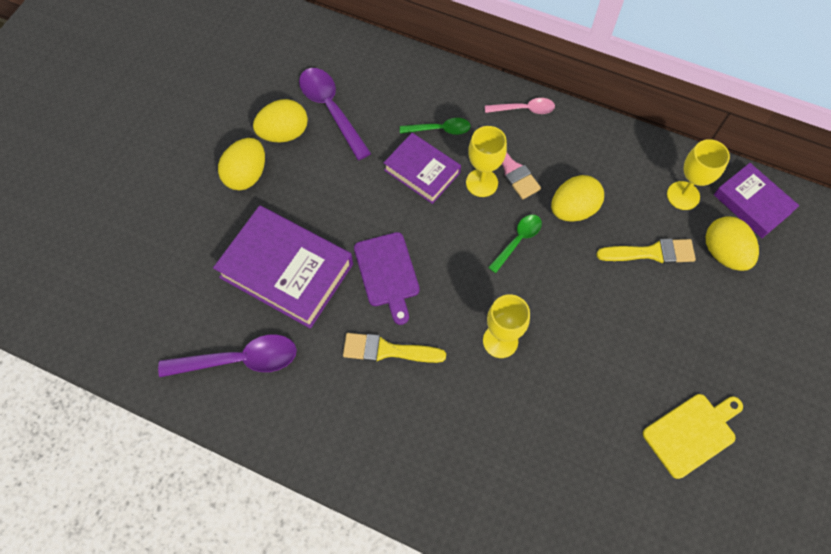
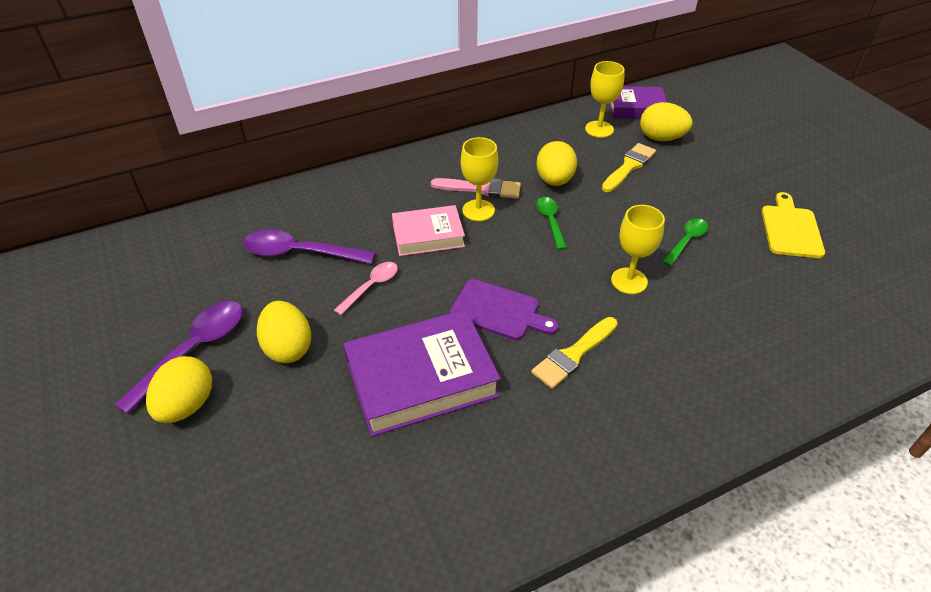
camera: 50 degrees left, 20 degrees down
purple spoon [158,334,297,377] -> purple spoon moved to [115,301,243,414]
yellow egg [253,99,308,143] -> yellow egg moved to [146,356,212,423]
purple book [384,133,461,204] -> pink book [392,205,465,256]
green spoon [400,118,471,135] -> green spoon moved to [663,218,708,266]
pink spoon [485,98,555,114] -> pink spoon moved to [334,262,398,315]

